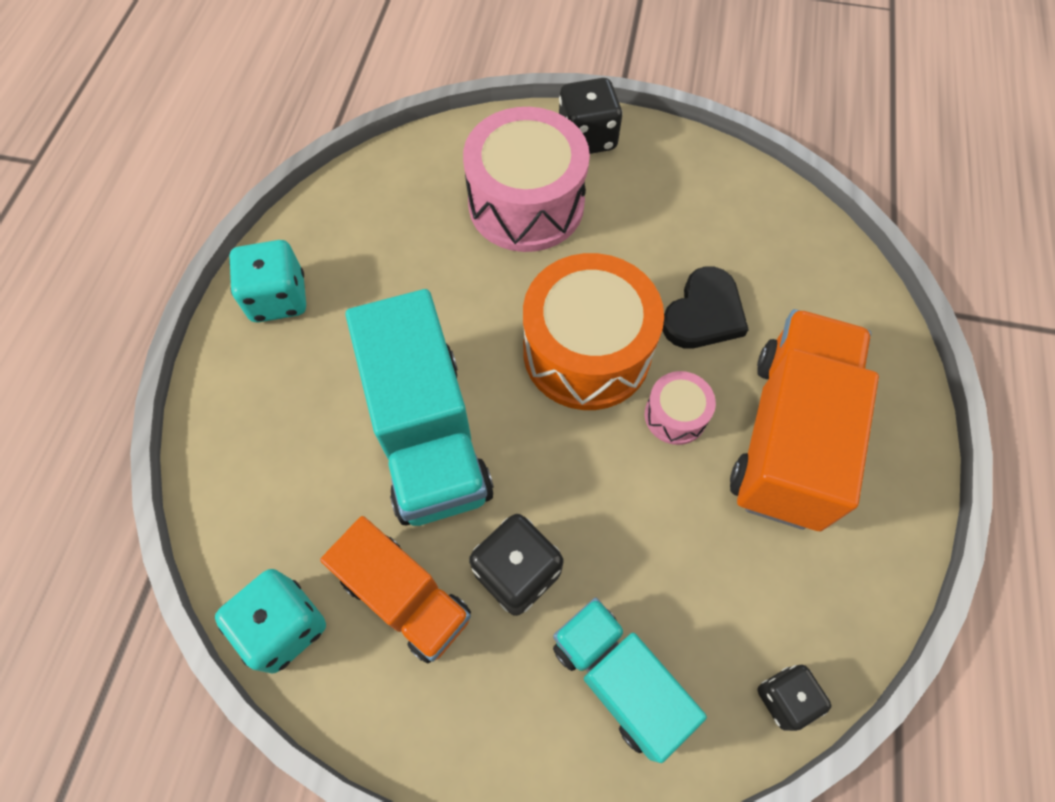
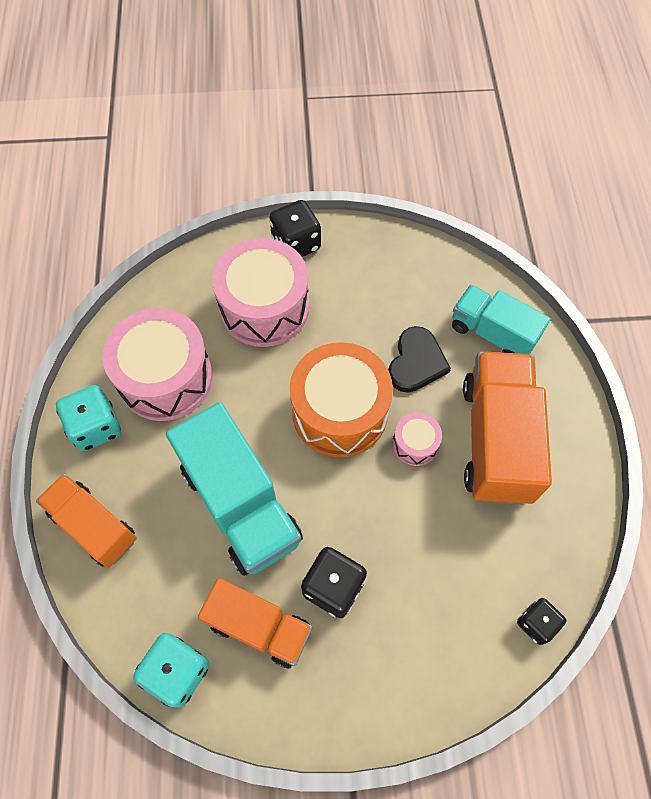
camera: 15 degrees left, 0 degrees up
turquoise truck [553,598,707,763] -> turquoise truck moved to [452,285,551,354]
none -> orange truck [36,473,137,568]
none -> pink drum [102,308,213,421]

